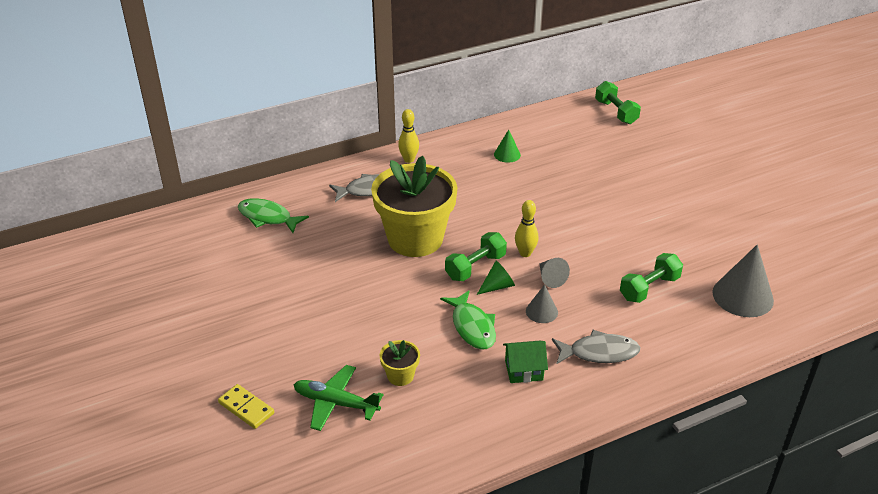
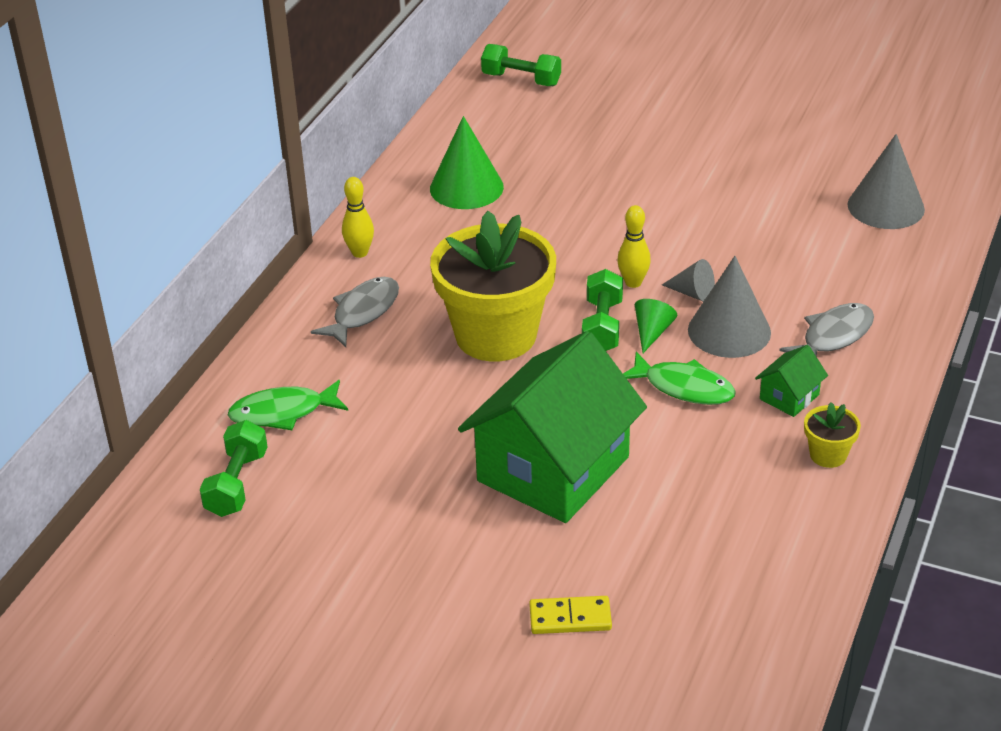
camera: 40 degrees left, 0 degrees up
green plane [294,365,383,431] -> none
yellow flower pot [380,340,420,386] -> yellow flower pot moved to [804,402,861,468]
green cone [494,129,521,163] -> green cone [430,116,504,209], size x1.87
grey cone [526,285,558,323] -> grey cone [688,256,771,358], size x1.87
green dumbbell [620,253,683,303] -> green dumbbell moved to [200,420,268,517]
none -> green house [458,331,647,523]

